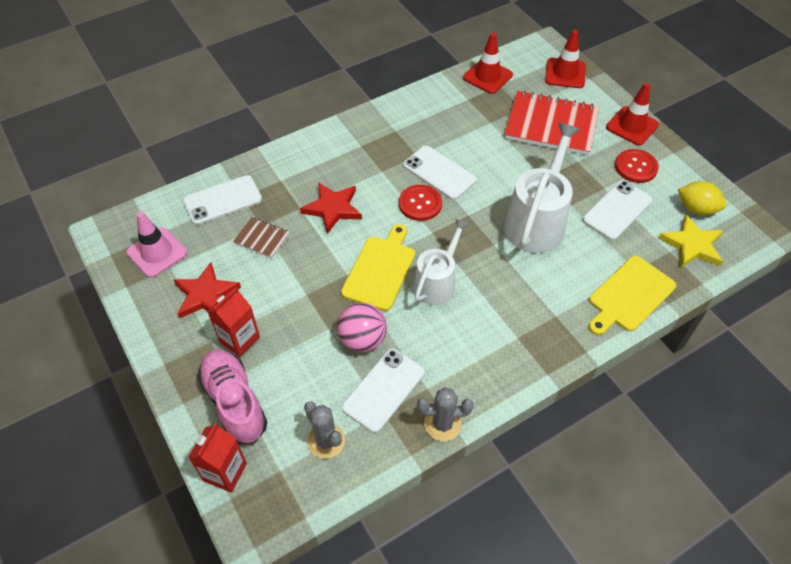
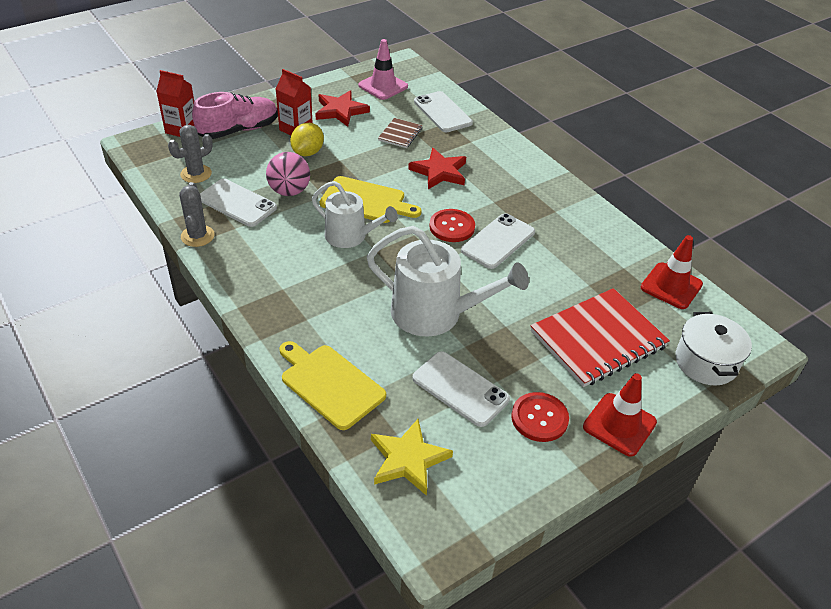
camera: 85 degrees right, 10 degrees down
red notebook [505,91,599,155] -> red notebook turned 45 degrees clockwise [531,288,670,387]
red traffic cone [545,30,586,88] -> white pot [676,312,752,386]
yellow lemon [678,181,726,215] -> yellow lemon moved to [290,123,324,156]

